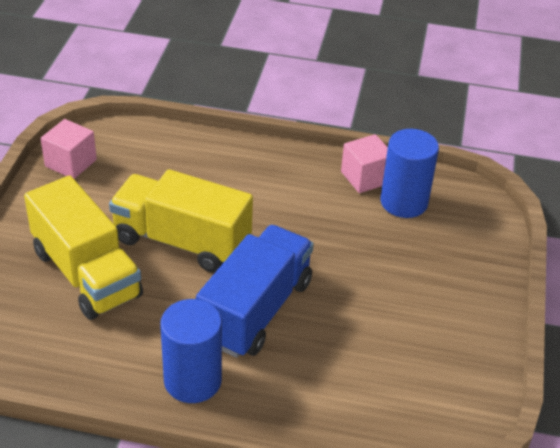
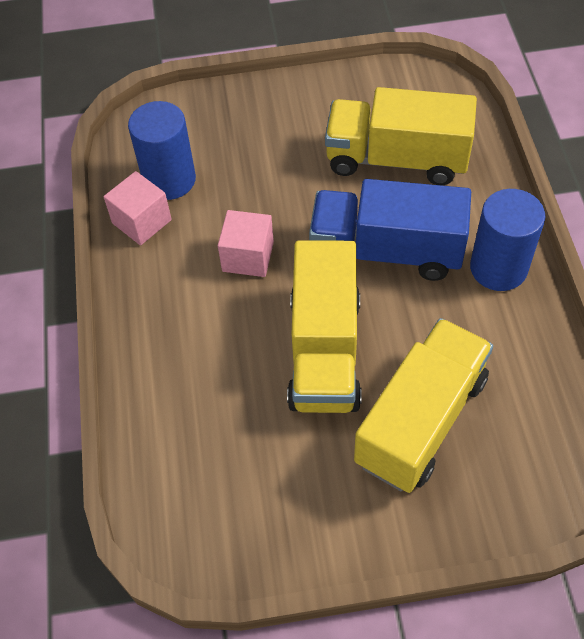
camera: 105 degrees left, 15 degrees up
pink cube [41,119,97,179] -> pink cube moved to [218,210,274,277]
none -> yellow truck [325,87,477,185]

